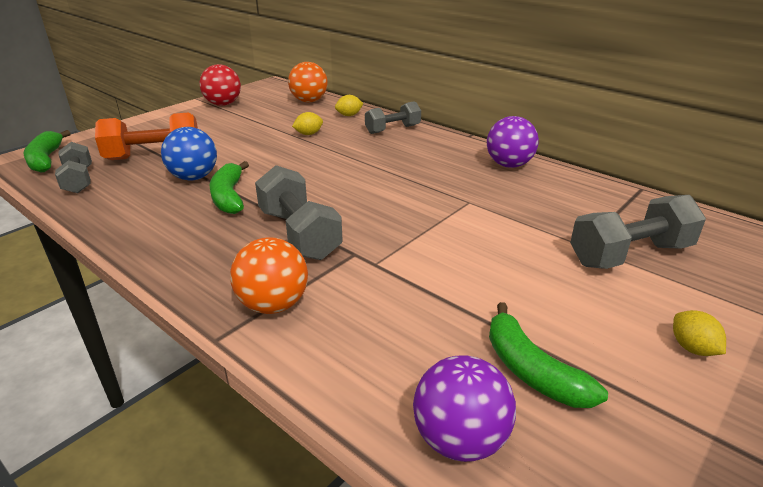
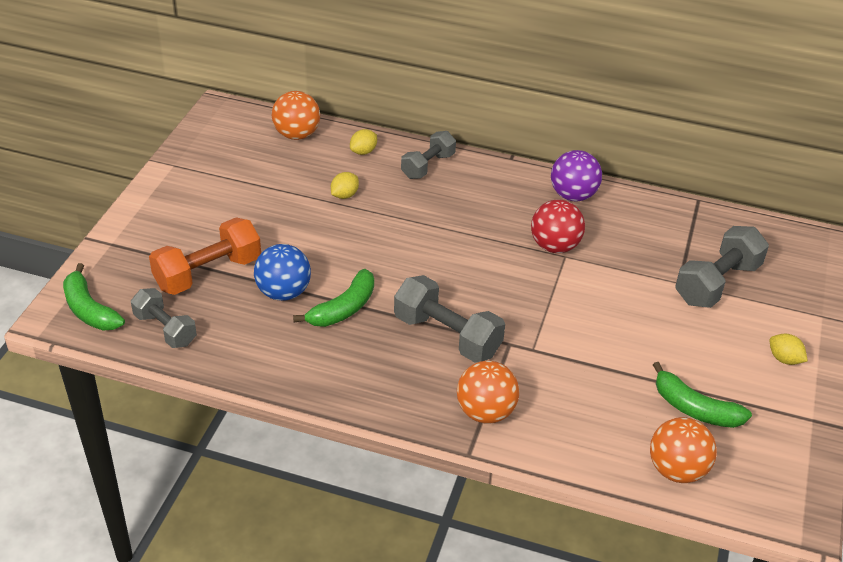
camera: 25 degrees left, 10 degrees up
red ball [199,64,241,106] -> red ball moved to [531,200,585,253]
green banana [210,161,249,214] -> green banana turned 105 degrees counterclockwise [293,269,374,327]
purple ball [413,355,516,462] -> orange ball [650,417,717,483]

